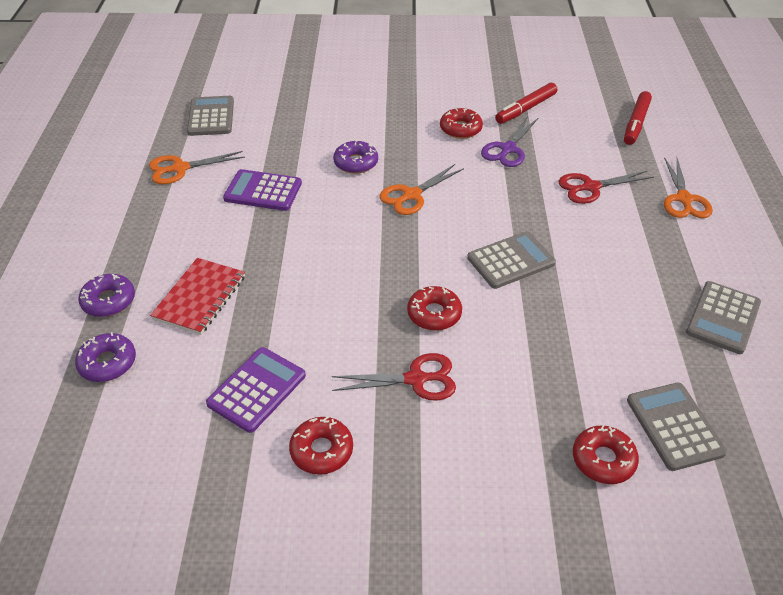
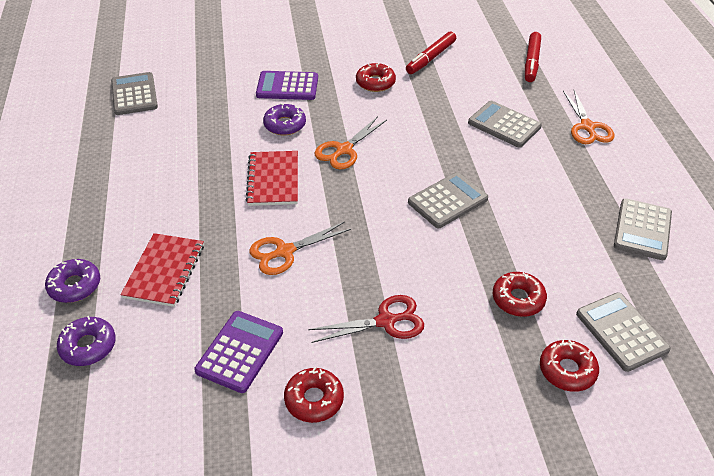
camera: 10 degrees left, 0 degrees up
orange scissors [149,151,245,184] -> orange scissors moved to [249,222,351,275]
purple calculator [223,169,302,211] -> purple calculator moved to [256,71,318,100]
red donut [407,286,462,331] -> red donut moved to [493,272,547,317]
purple scissors [481,116,538,167] -> none
red scissors [559,170,654,204] -> grey calculator [468,101,542,148]
none -> red notebook [246,151,298,206]

